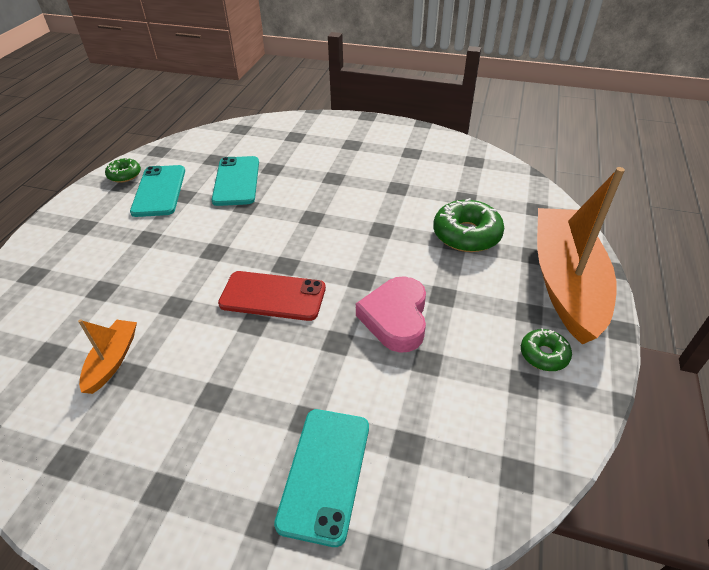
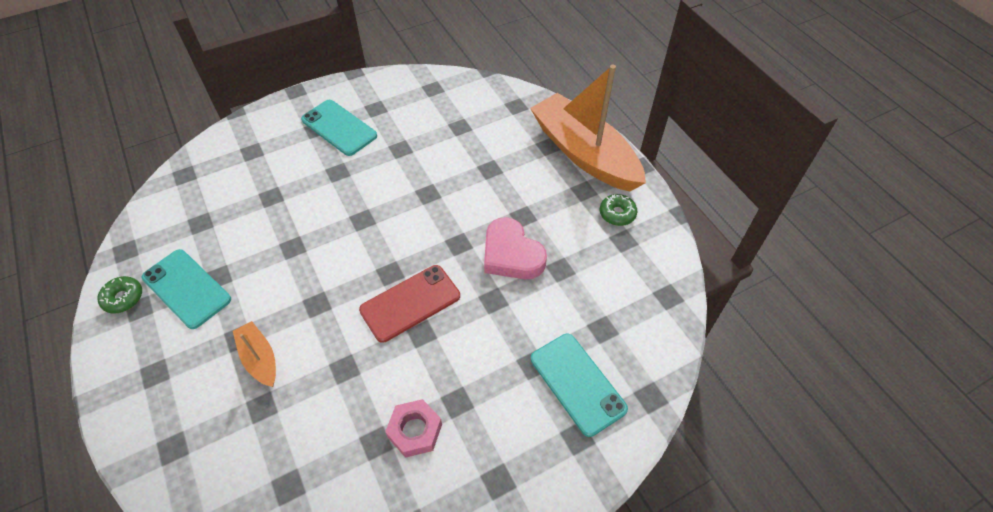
camera: 45 degrees left, 10 degrees up
orange boat [78,319,137,394] -> orange boat moved to [233,321,276,387]
turquoise phone [212,156,259,206] -> turquoise phone moved to [301,100,377,156]
green donut [433,198,504,252] -> none
none -> pink nut [385,399,442,458]

